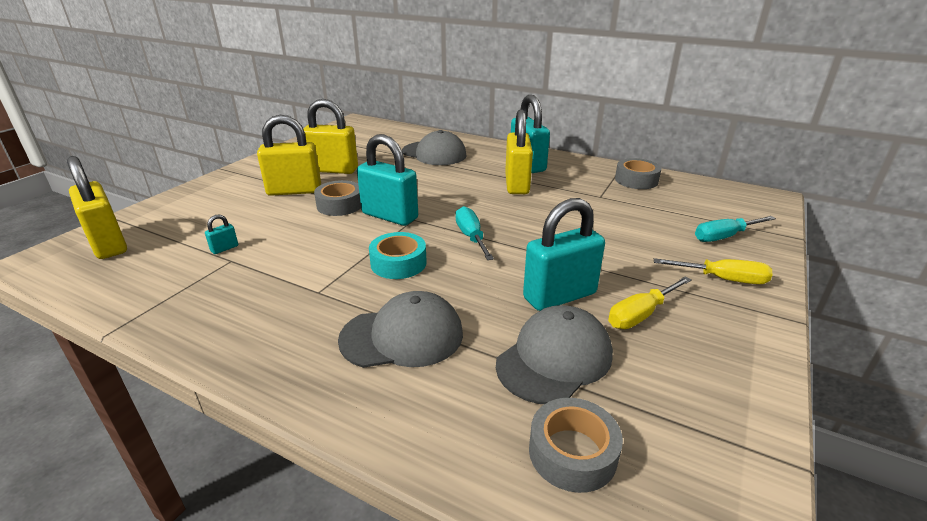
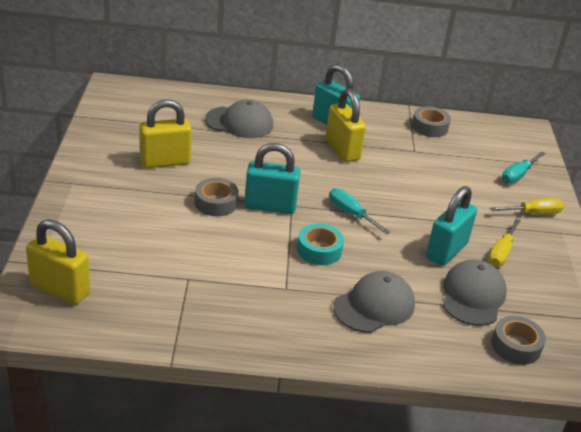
camera: 30 degrees left, 5 degrees up
turquoise padlock [205,214,238,254] -> none
yellow padlock [257,115,321,196] -> none

